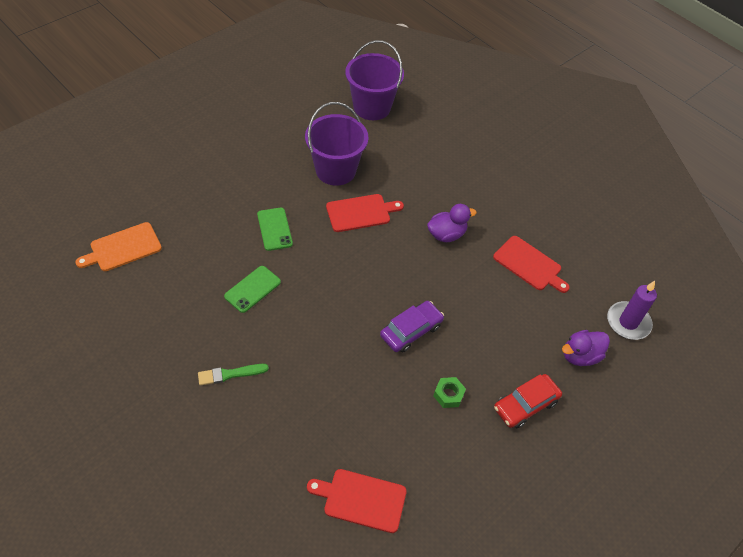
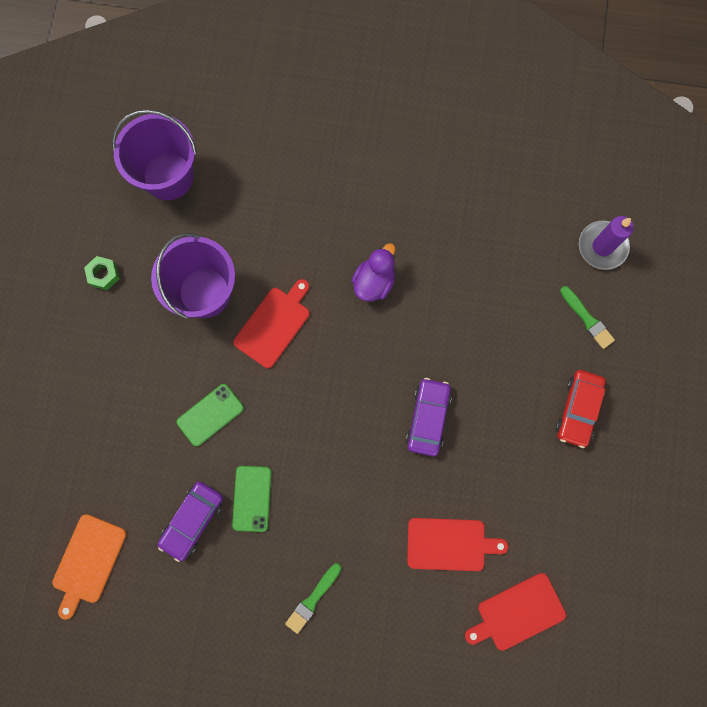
camera: 35 degrees left, 25 degrees up
green phone [257,208,293,251] -> green phone turned 75 degrees counterclockwise [177,384,244,446]
green nut [433,377,466,408] -> green nut moved to [84,256,119,290]
red cutting board [493,236,570,293] -> red cutting board moved to [407,518,509,571]
purple duck [562,330,610,366] -> green brush [560,286,615,349]
none -> purple car [158,481,223,562]

